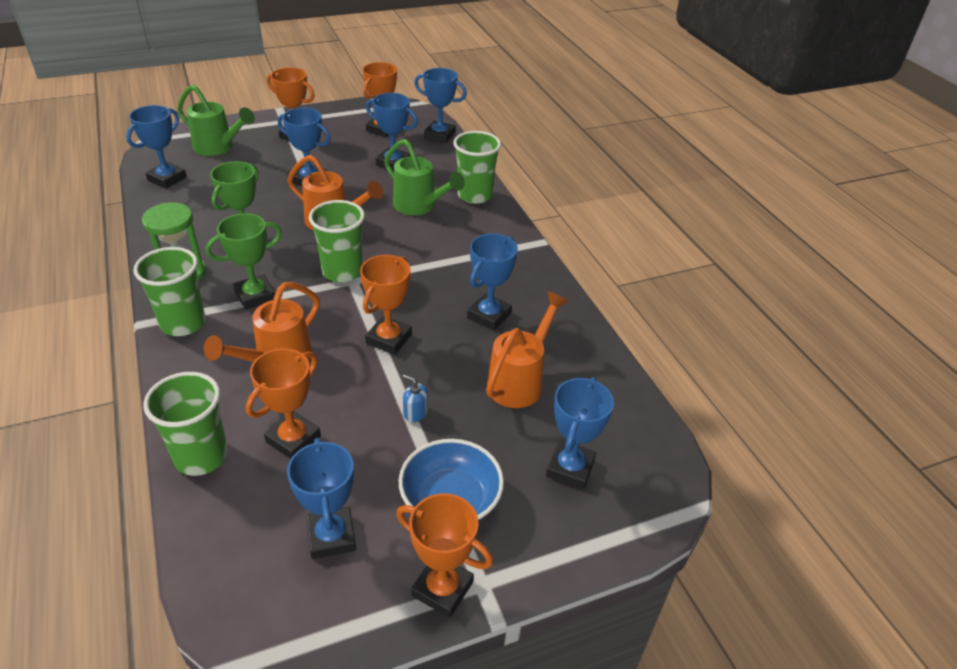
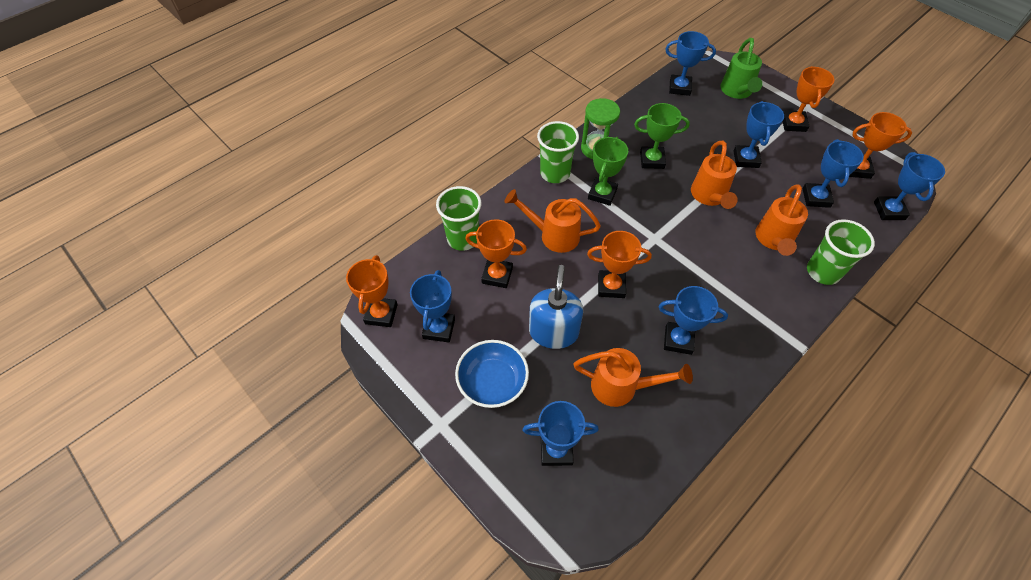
camera: 70 degrees right, 15 degrees up
green trophy [206,213,282,310] -> green trophy turned 75 degrees clockwise [588,137,628,206]
blue trophy [287,438,356,559] -> blue trophy turned 45 degrees counterclockwise [410,270,455,342]
green cup [309,200,365,283] -> none
green watering can [384,139,465,215] -> orange watering can [756,185,808,256]
orange trophy [396,493,493,618] -> orange trophy moved to [346,255,398,327]
blue soap dispenser [403,375,428,422] -> blue soap dispenser [529,265,583,349], size x2.42

